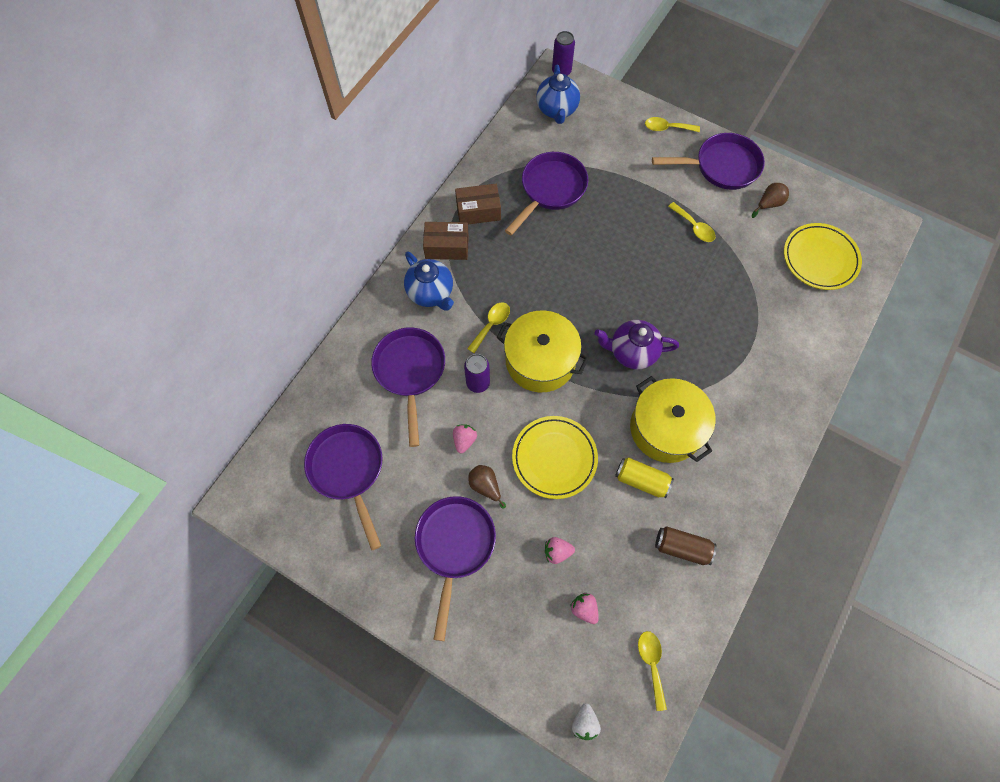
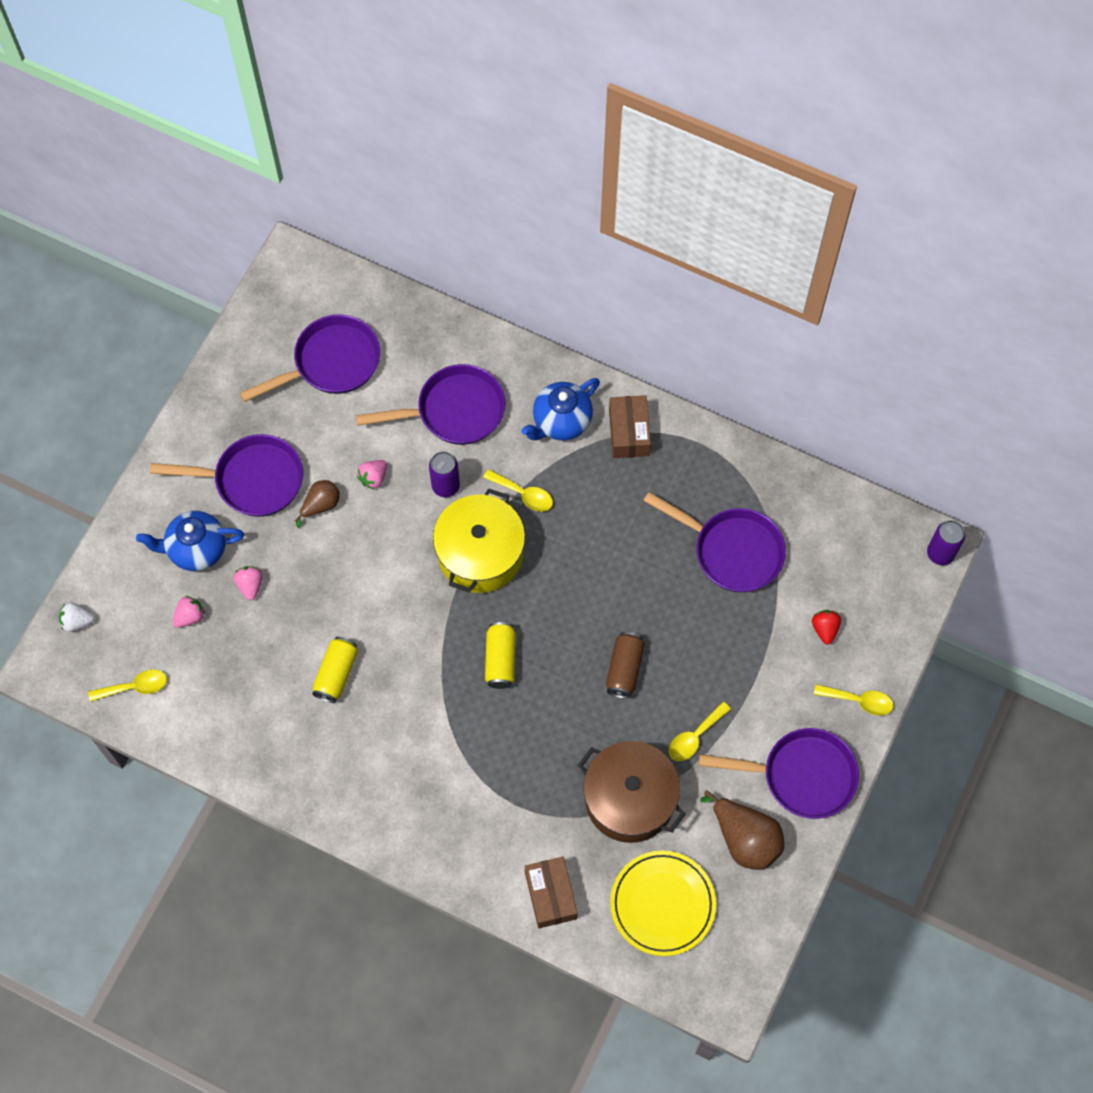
camera: 85 degrees right, 0 degrees up
pink strawberry [453,425,477,453] -> pink strawberry turned 120 degrees clockwise [357,460,387,490]
brown box [455,184,501,224] -> brown box moved to [525,857,578,928]
yellow plate [512,416,598,499] -> none
blue teapot [536,65,580,124] -> blue teapot moved to [136,511,244,571]
purple teapot [595,320,679,369] -> yellow can [485,622,516,689]
yellow pot [630,376,715,463] -> none
yellow spoon [645,117,700,132] -> yellow spoon turned 105 degrees clockwise [814,684,893,716]
purple pan [652,133,765,190] -> purple pan turned 75 degrees counterclockwise [699,728,859,819]
brown can [655,526,717,565] -> brown can moved to [606,632,645,698]
brown pear [752,183,789,218] -> brown pear [700,790,784,870], size x1.71
none -> brown pot [578,741,686,843]
none -> red strawberry [812,610,841,644]

